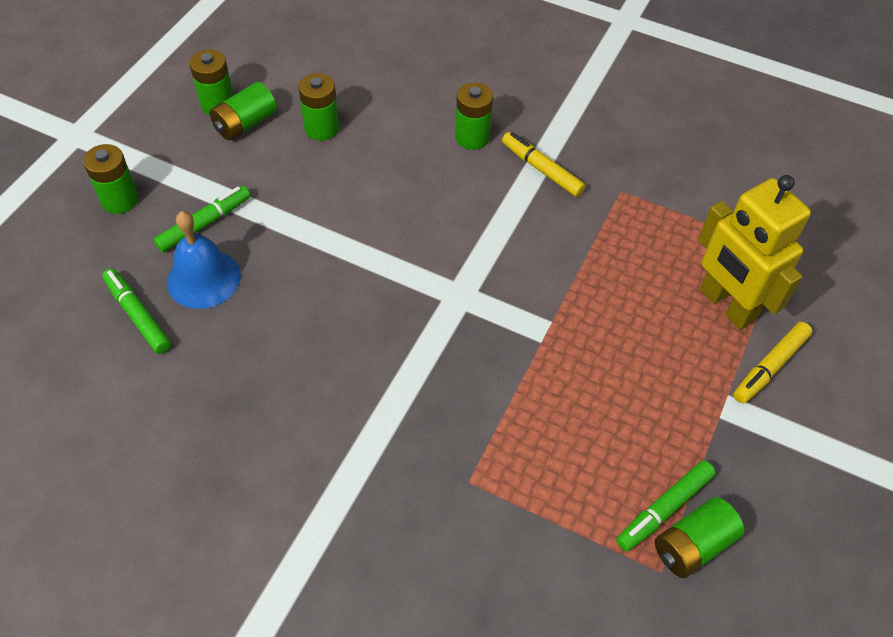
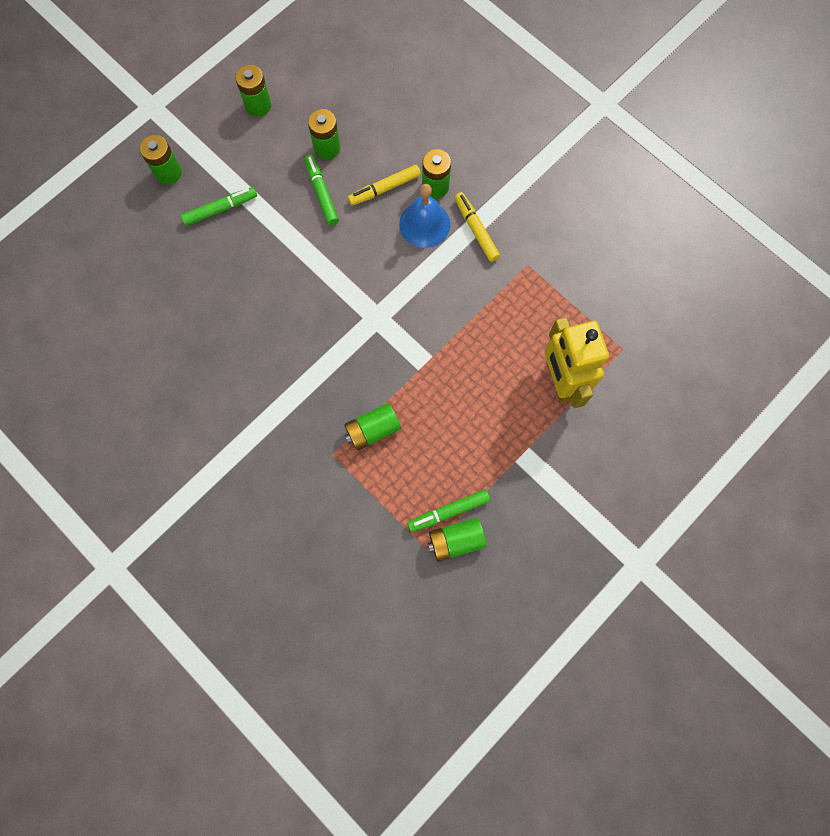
camera: 20 degrees right, 20 degrees up
green marker [102,268,171,354] -> green marker moved to [304,155,339,225]
blue bell [167,211,241,309] -> blue bell moved to [399,184,450,248]
green battery [209,82,277,141] -> green battery moved to [344,403,401,451]
yellow marker [733,322,812,404] -> yellow marker moved to [348,165,421,206]

